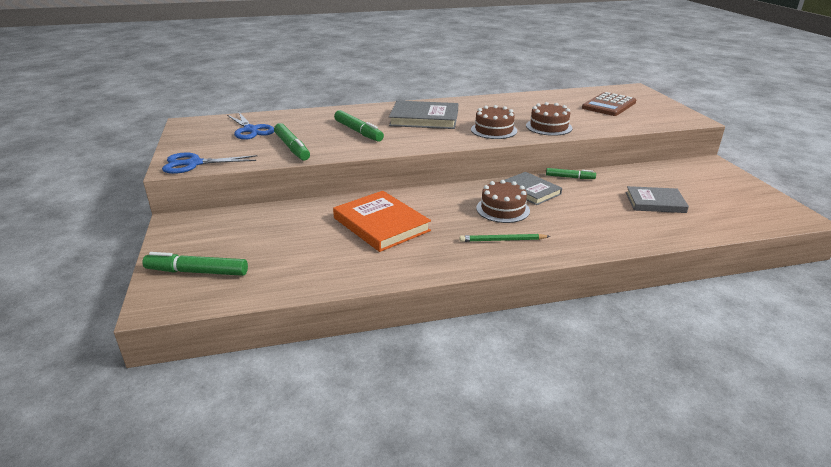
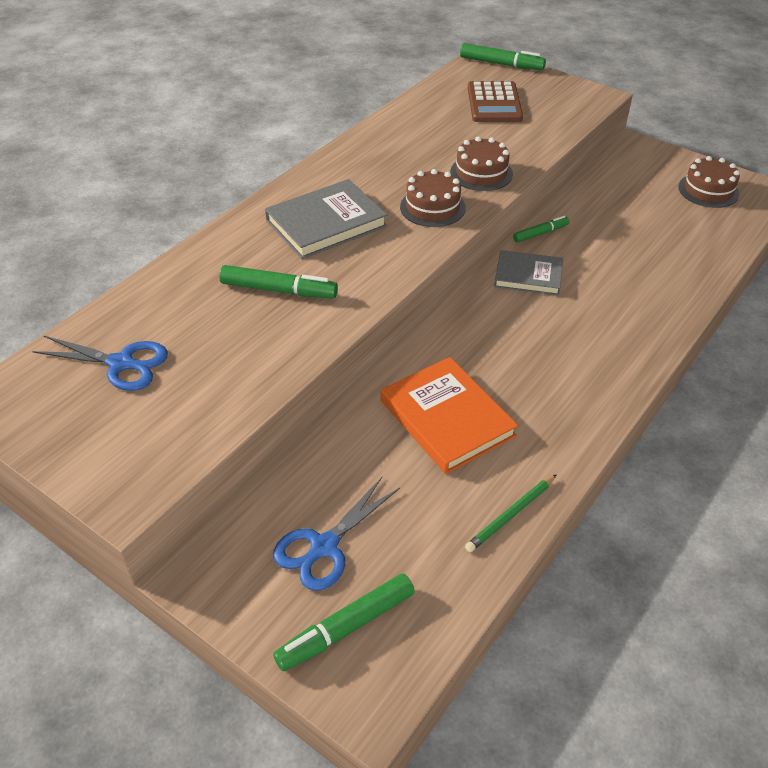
camera: 40 degrees left, 15 degrees up
blue scissors [162,153,258,174] -> blue scissors moved to [273,477,400,591]
green marker [274,123,310,160] -> green marker moved to [460,43,546,70]
orange book [333,191,431,252] -> orange book turned 45 degrees clockwise [381,357,518,474]
green pencil [460,234,550,242] -> green pencil moved to [465,474,557,552]
brown cake [476,180,530,223] -> brown cake moved to [678,156,740,208]
grey book [626,186,689,213] -> none

